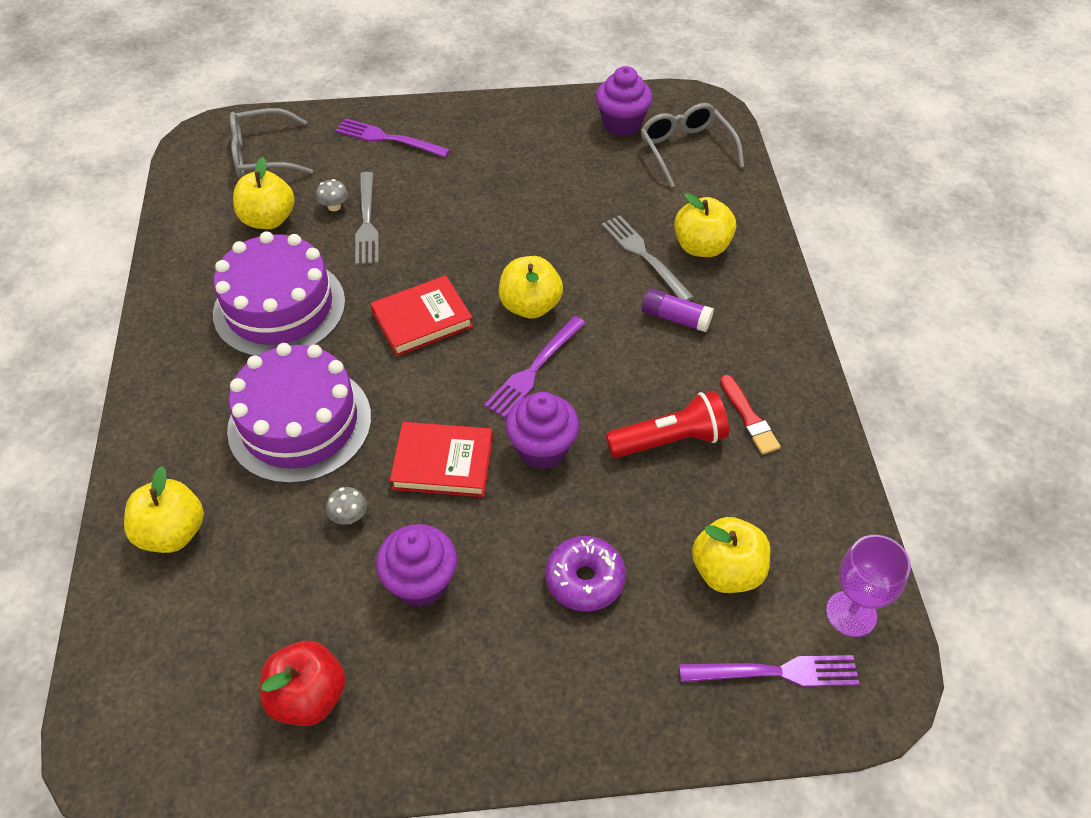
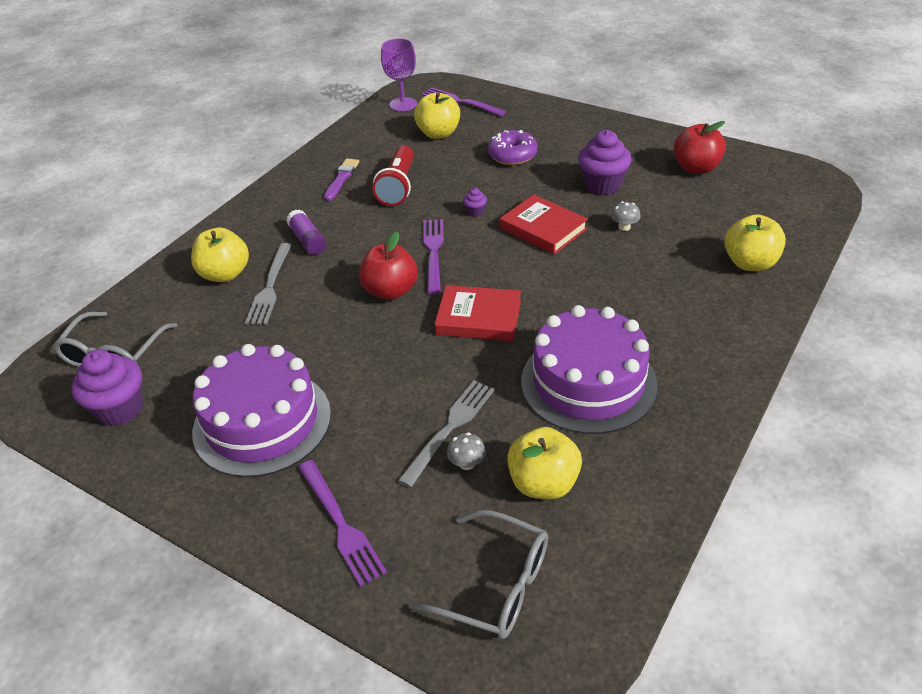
camera: 140 degrees left, 10 degrees down
purple cake [227,343,371,484] -> purple cake moved to [192,344,331,477]
purple fork [484,316,585,418] -> purple fork turned 75 degrees counterclockwise [423,219,444,294]
yellow apple [499,256,563,319] -> red apple [359,231,418,300]
purple cupcake [505,392,579,469] -> purple cupcake [463,187,487,216], size x0.45
red flashlight [606,391,729,458] -> red flashlight turned 105 degrees counterclockwise [372,146,414,206]
red brush [720,375,781,454] -> purple brush [324,159,359,201]

